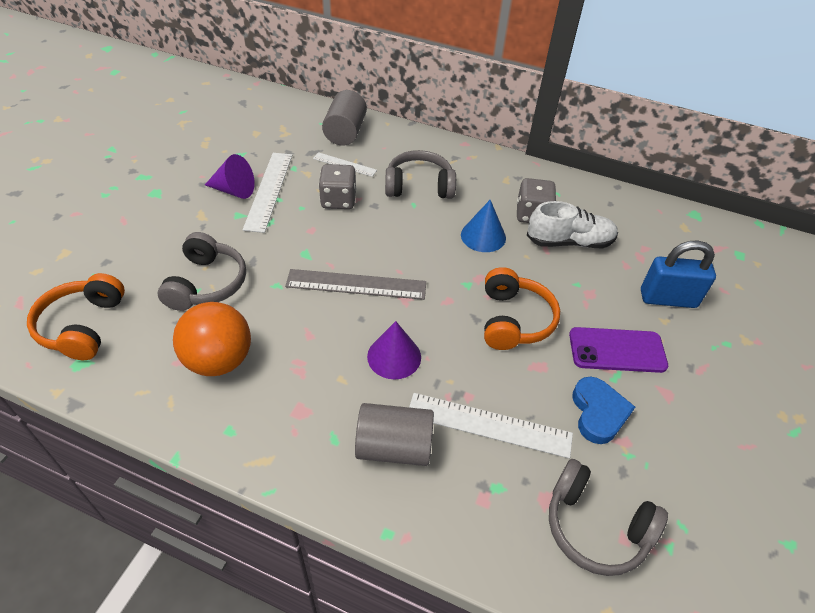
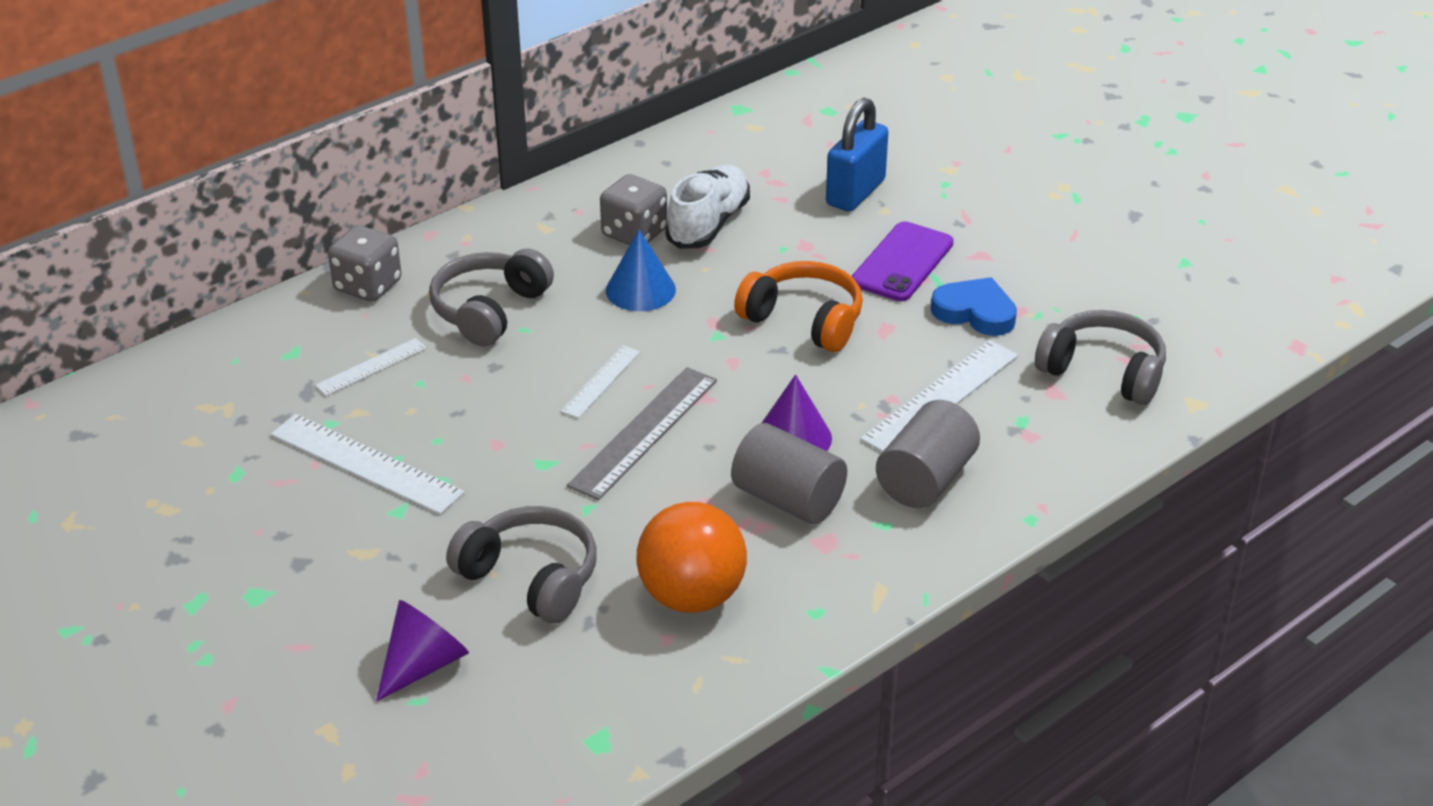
camera: 60 degrees left, 10 degrees down
orange headphones [27,273,125,360] -> none
purple cone [205,154,255,199] -> purple cone moved to [376,600,469,701]
grey dice [319,164,356,209] -> grey dice moved to [328,225,402,302]
grey cylinder [322,90,367,146] -> grey cylinder moved to [731,423,847,524]
grey headphones [549,459,668,576] -> grey headphones turned 120 degrees counterclockwise [1035,310,1166,405]
none -> white ruler [561,345,640,418]

